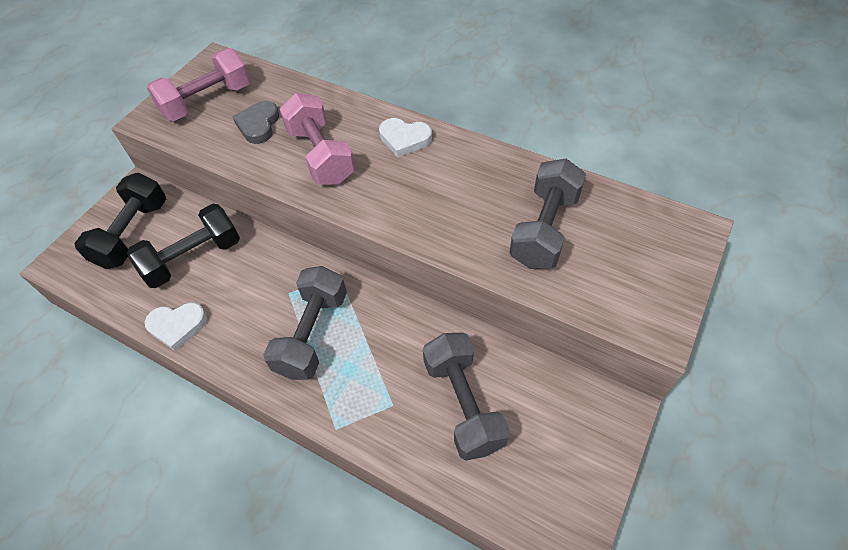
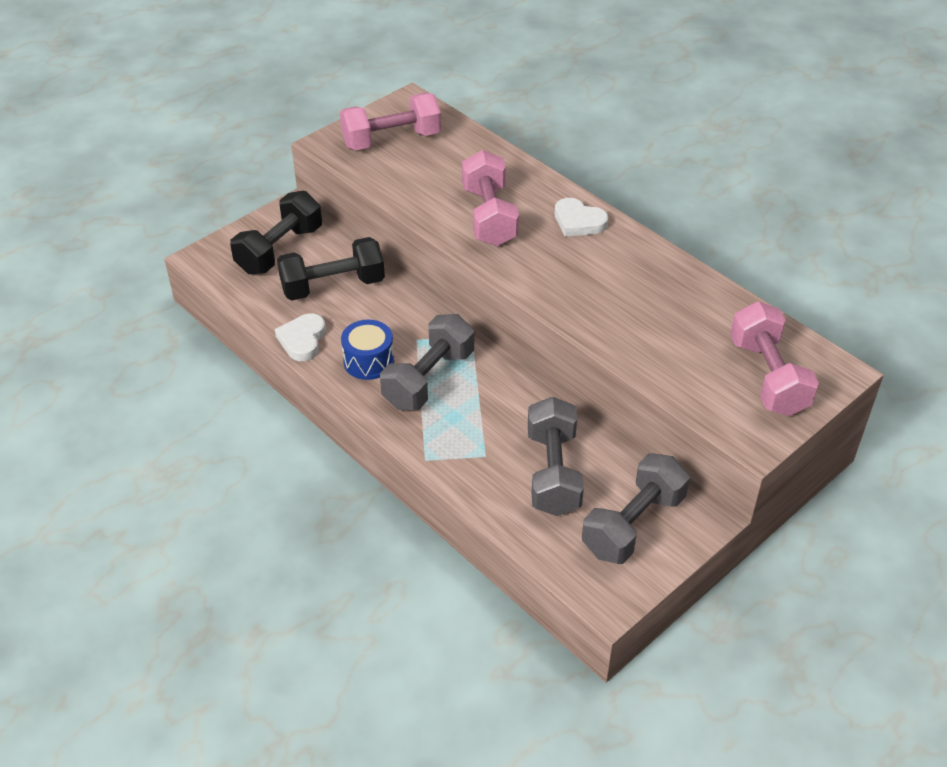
camera: 15 degrees right, 10 degrees down
white heart [145,303,207,351] -> white heart turned 90 degrees clockwise [275,313,326,361]
grey heart [232,101,279,144] -> none
grey dumbbell [509,159,586,269] -> grey dumbbell moved to [582,453,690,564]
none -> blue drum [341,320,394,380]
none -> pink dumbbell [730,301,819,416]

